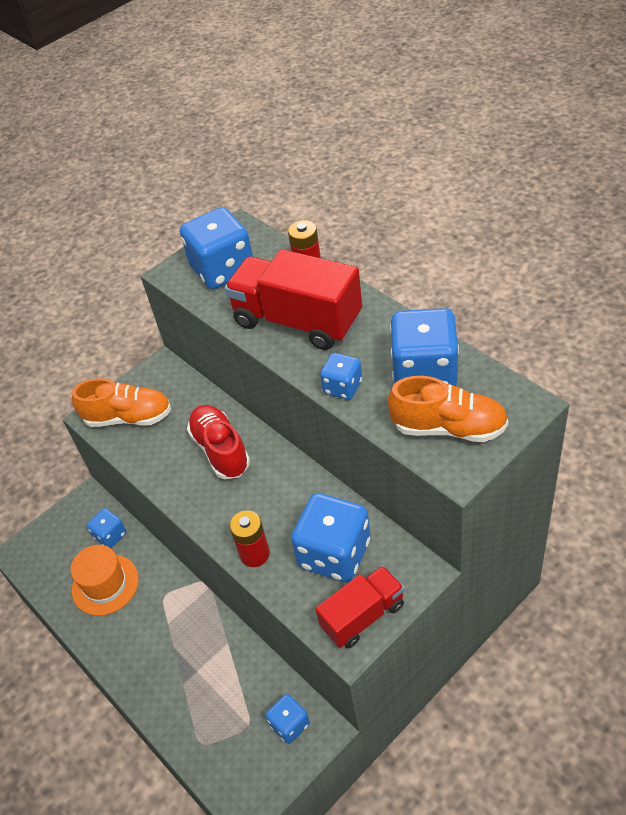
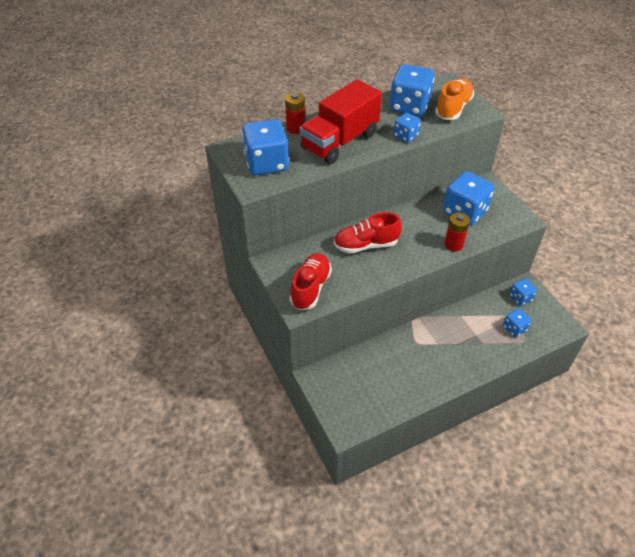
camera: 80 degrees left, 0 degrees up
orange hat [71,545,139,616] -> none
orange shoe [72,378,171,427] -> red shoe [290,253,332,310]
blue dice [87,508,127,548] -> blue dice moved to [503,308,532,337]
red truck [315,566,405,648] -> none

